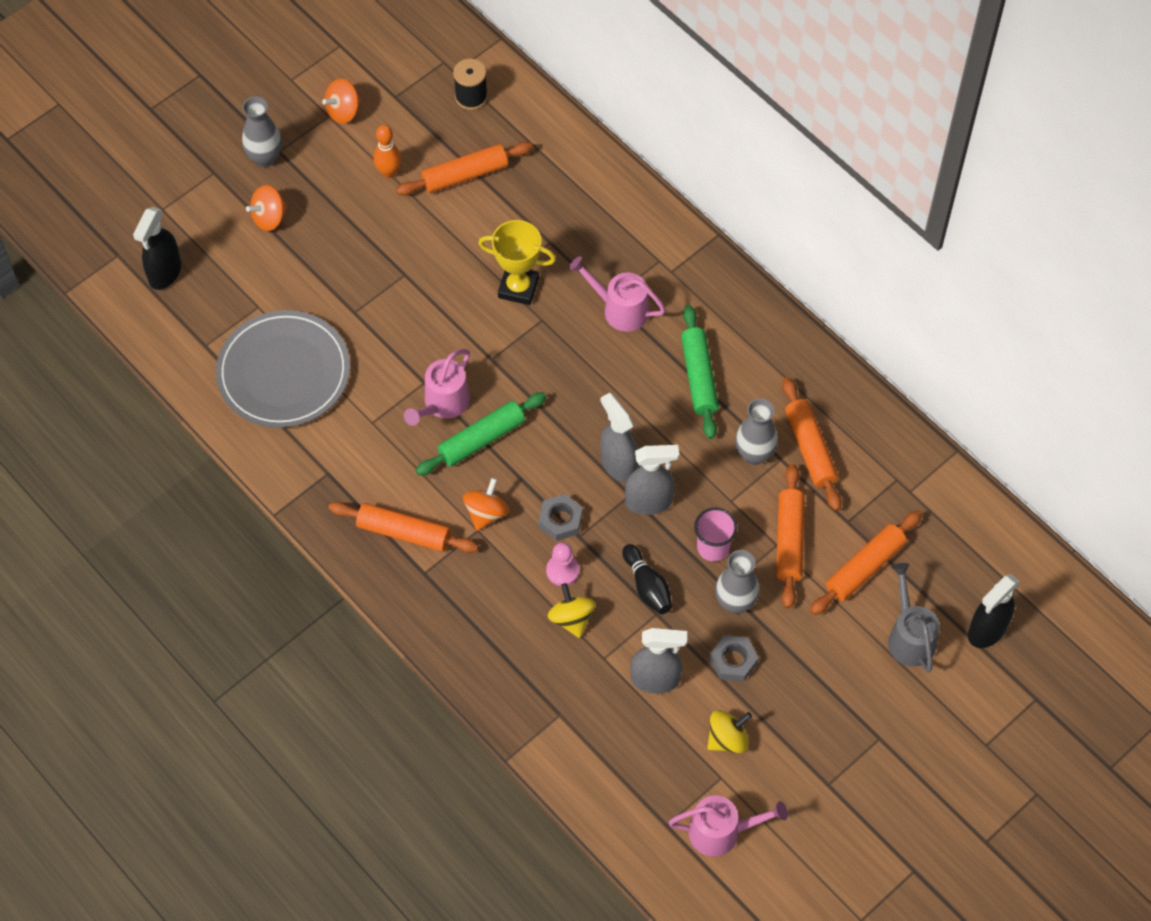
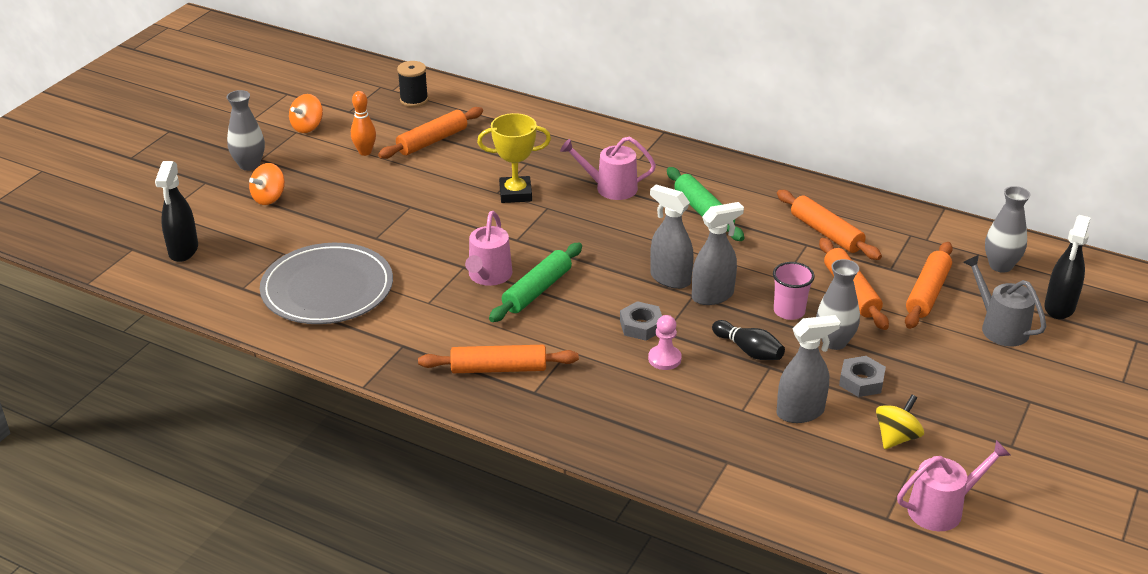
camera: 20 degrees left, 25 degrees down
orange spinning top [463,478,509,531] -> none
yellow spinning top [548,583,596,638] -> none
grey vase [735,398,778,465] -> grey vase moved to [985,186,1030,273]

